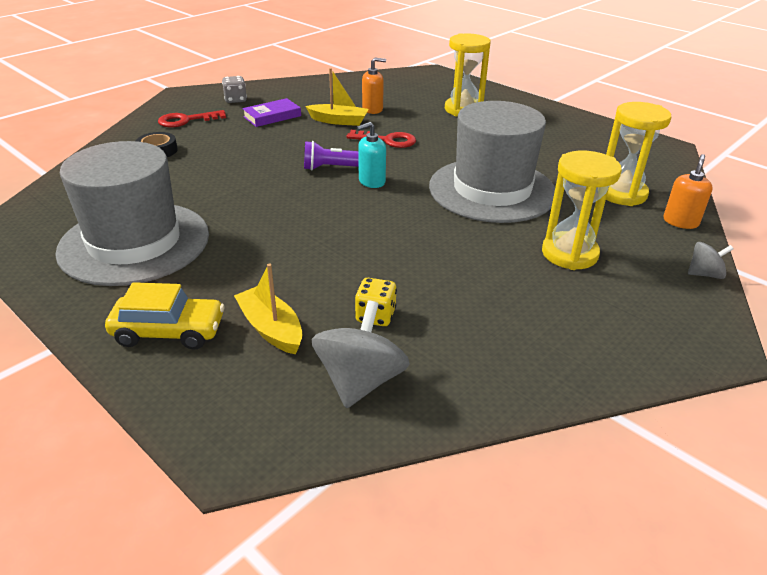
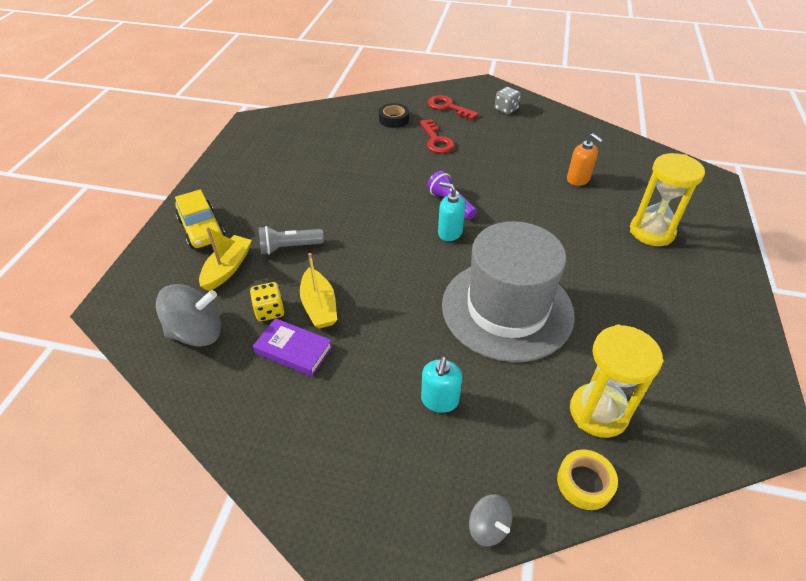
camera: 60 degrees right, 10 degrees up
grey hat [55,141,209,286] -> none
purple book [242,98,301,127] -> purple book moved to [253,318,332,377]
yellow boat [305,68,369,126] -> yellow boat moved to [300,253,337,328]
red key [347,130,416,148] -> red key moved to [419,119,455,153]
yellow hourglass [542,151,622,270] -> turquoise soap dispenser [421,356,462,413]
orange soap dispenser [664,154,713,229] -> yellow tape [557,449,618,510]
none -> grey flashlight [259,226,324,255]

